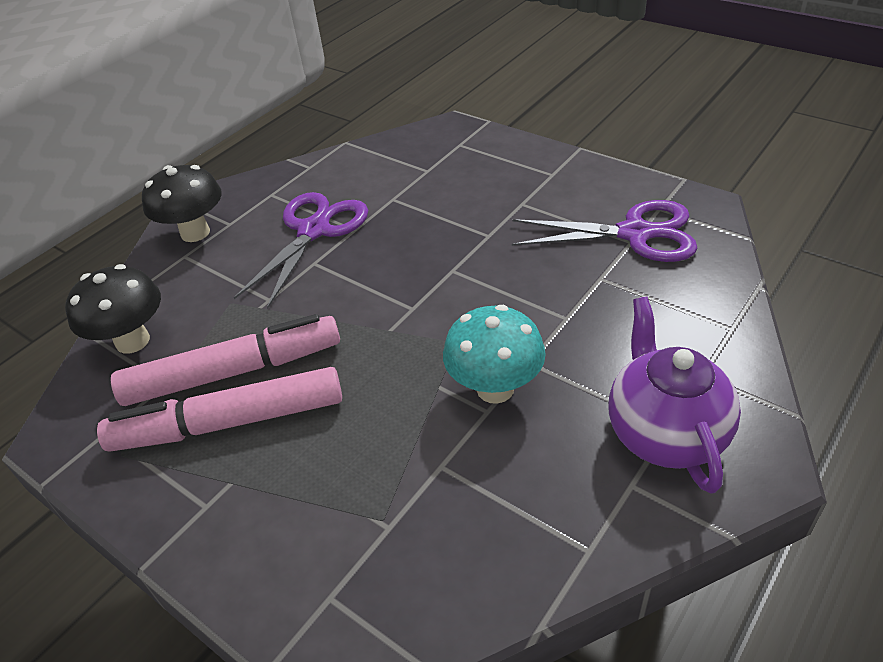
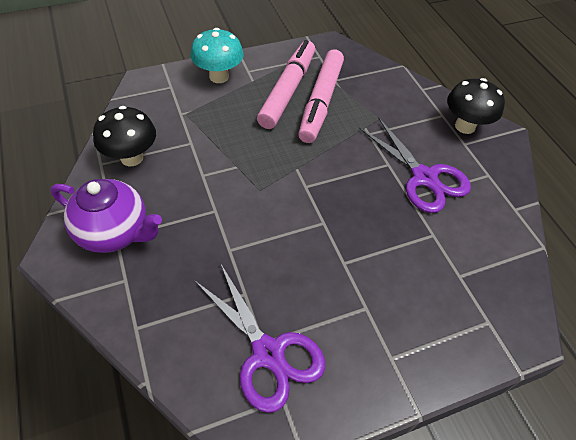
camera: 115 degrees right, 10 degrees up
black mushroom [65,264,161,354] -> black mushroom moved to [93,106,156,166]
turquoise mushroom [443,305,546,404] -> turquoise mushroom moved to [191,28,244,83]
purple scissors [512,200,697,262] -> purple scissors turned 75 degrees counterclockwise [194,263,325,413]

